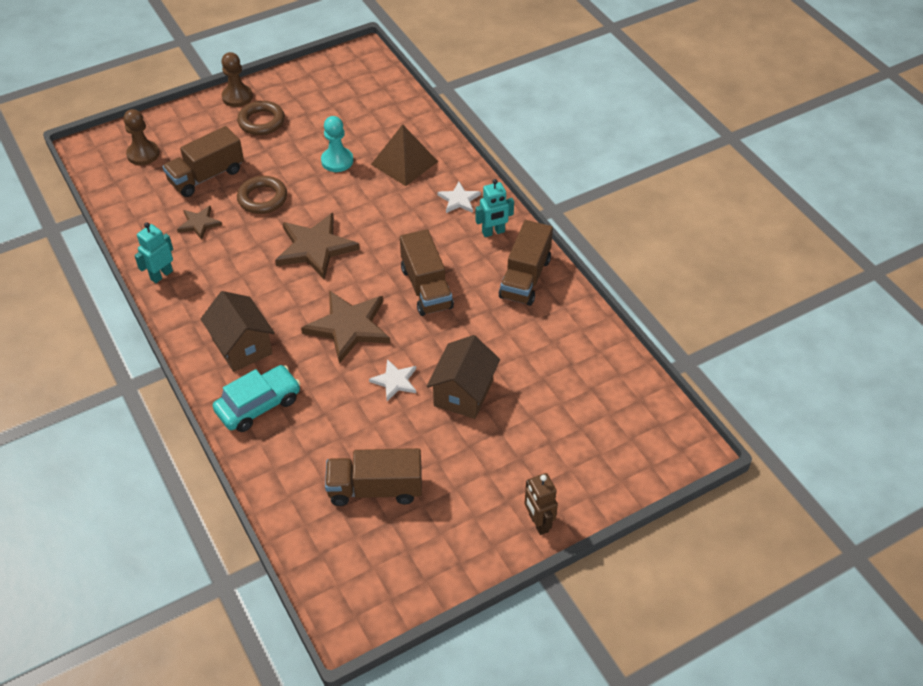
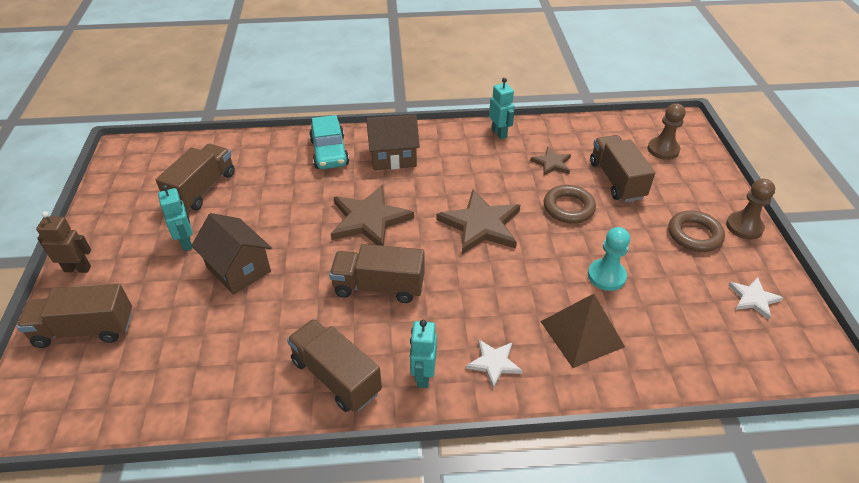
camera: 115 degrees right, 5 degrees down
white star [369,359,416,401] -> white star moved to [728,277,783,320]
none -> brown truck [17,284,132,348]
none -> turquoise robot [158,185,193,251]

